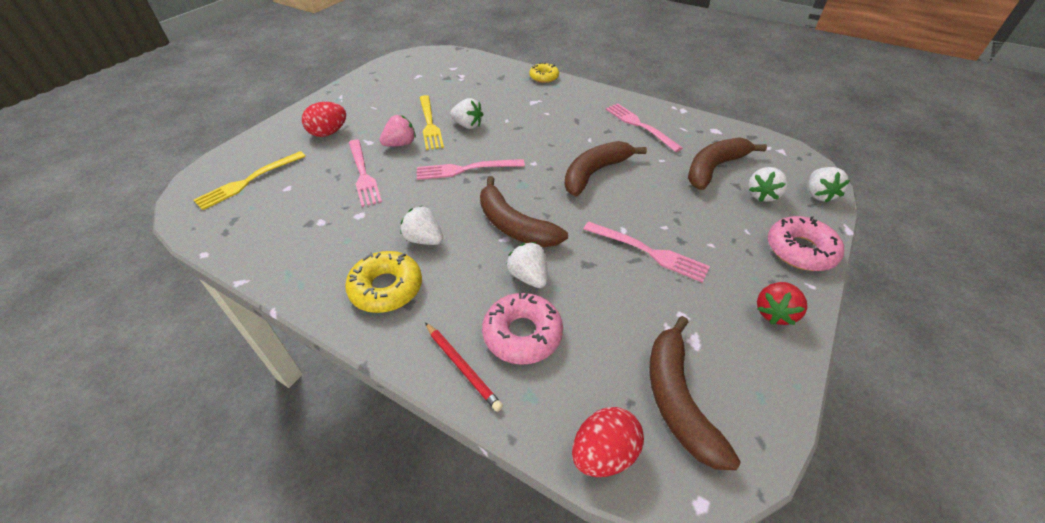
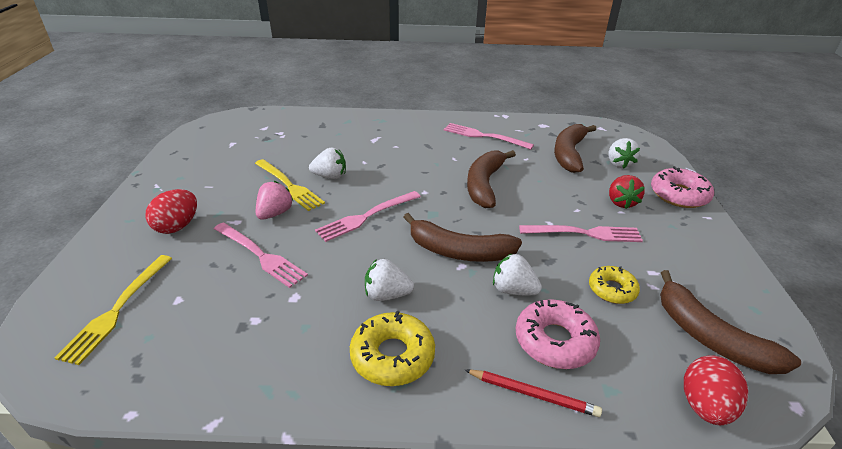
camera: 30 degrees left, 10 degrees down
yellow donut [529,62,559,83] -> yellow donut moved to [589,266,640,304]
red strawberry [757,282,807,325] -> red strawberry moved to [609,175,645,209]
white strawberry [808,167,850,203] -> none

